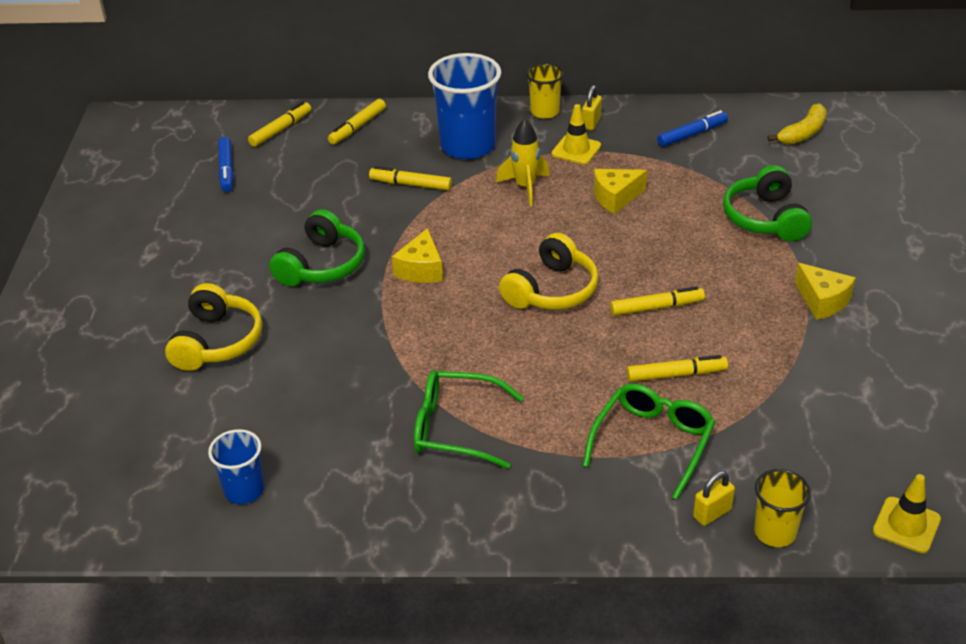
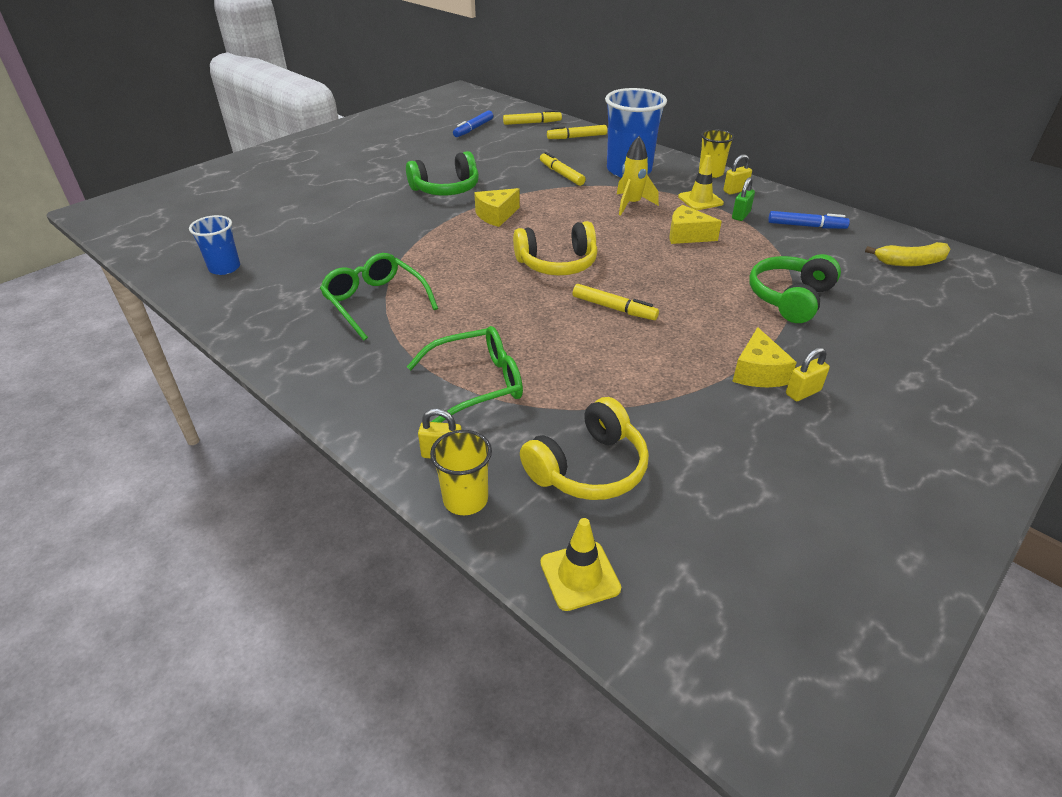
camera: 40 degrees right, 0 degrees up
yellow headphones [165,283,262,371] -> yellow headphones moved to [520,397,649,500]
yellow marker [627,355,728,382] -> none
none -> green padlock [732,177,755,221]
none -> yellow padlock [786,347,830,401]

